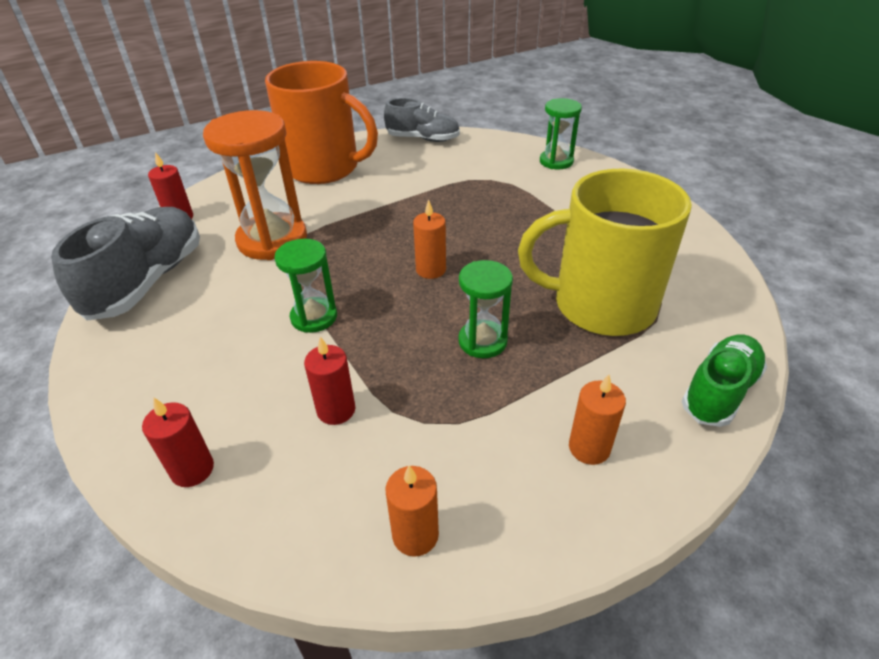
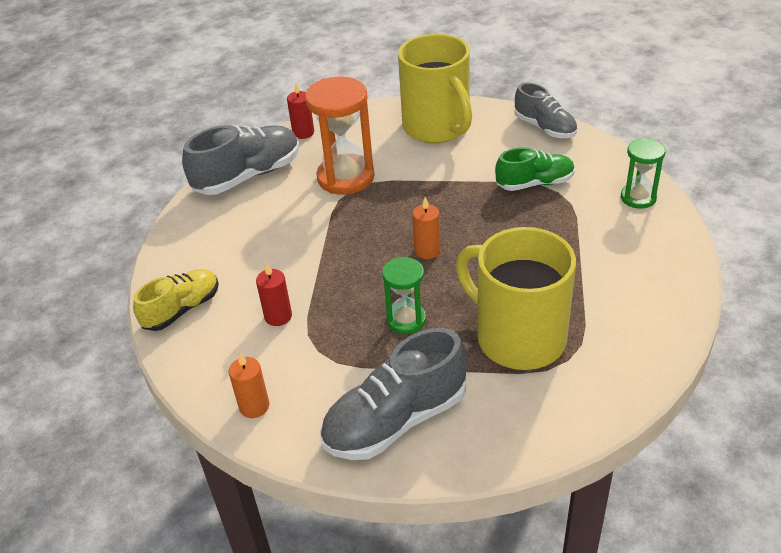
camera: 40 degrees right, 0 degrees up
red candle [142,398,214,487] -> yellow shoe [133,269,219,331]
orange mug [265,61,378,184] -> yellow mug [398,34,472,143]
green hourglass [274,239,337,333] -> none
orange candle [569,374,626,465] -> grey shoe [320,328,467,460]
green shoe [682,334,767,427] -> green shoe moved to [495,148,575,191]

